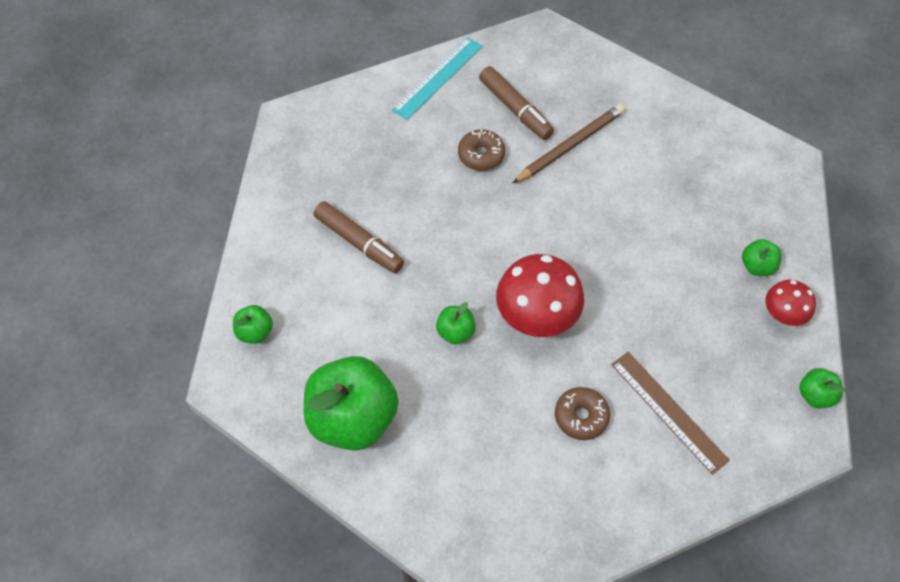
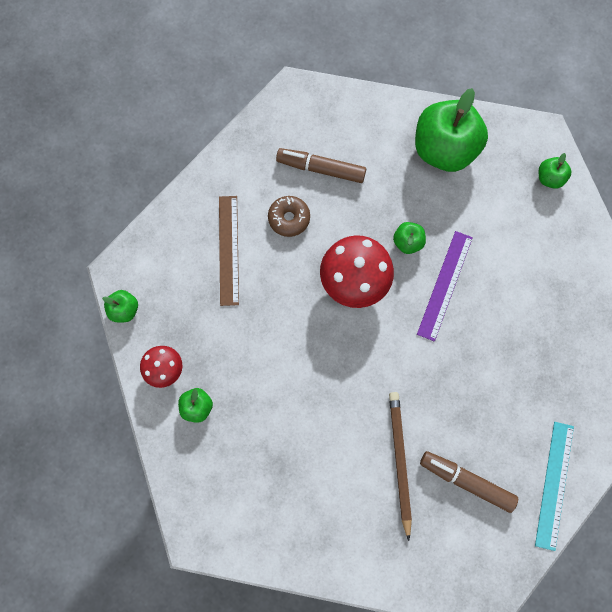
camera: 155 degrees right, 15 degrees up
brown marker [314,201,404,273] -> brown marker moved to [276,148,366,183]
brown donut [458,129,505,171] -> none
brown pencil [512,104,625,184] -> brown pencil turned 150 degrees clockwise [389,392,412,541]
brown ruler [611,352,730,475] -> brown ruler turned 60 degrees clockwise [219,196,239,306]
none -> purple ruler [417,231,473,342]

